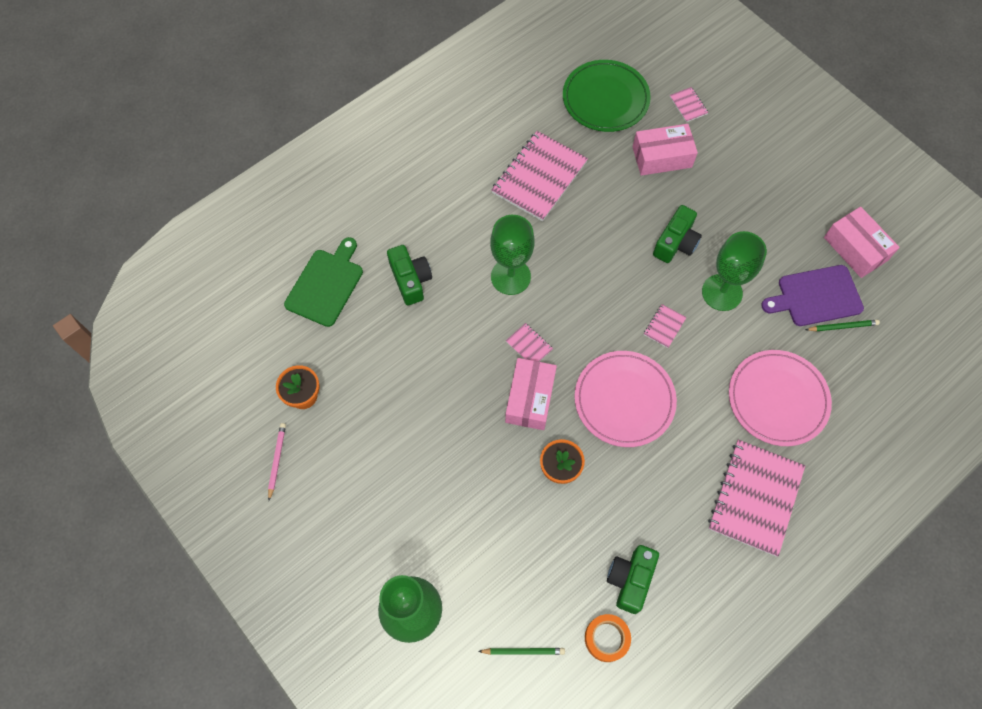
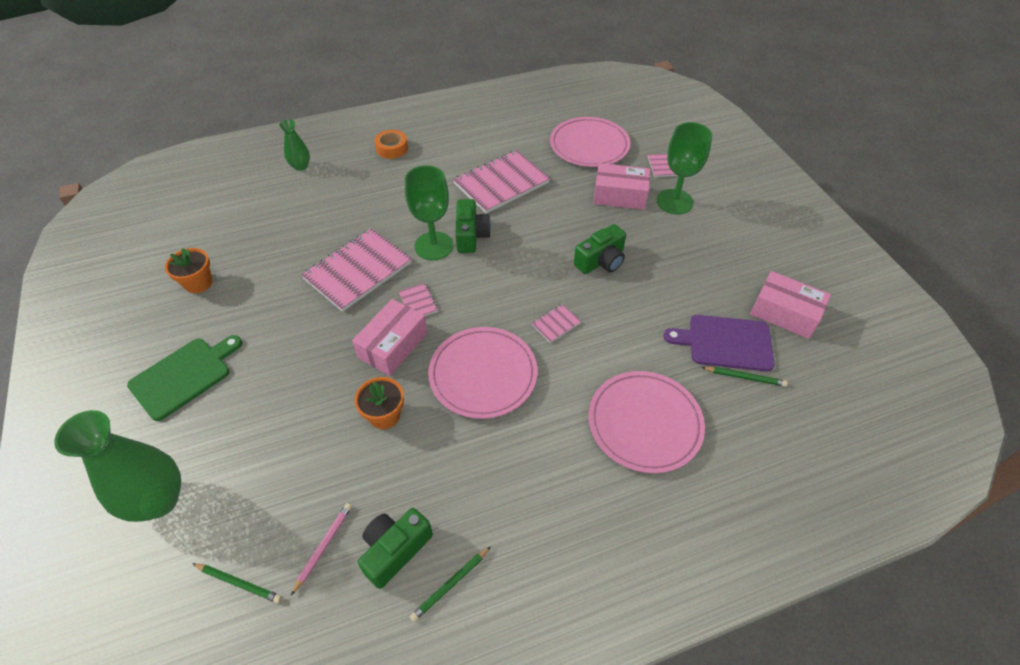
camera: 20 degrees right, 15 degrees down
pink pencil [268,423,286,501] -> pink pencil moved to [291,503,352,595]
green cutting board [284,237,363,327] -> green cutting board moved to [127,335,242,421]
green camera [387,245,432,306] -> green camera moved to [455,199,491,253]
green plate [563,60,651,132] -> pink plate [550,117,631,167]
orange tape [585,614,631,662] -> orange tape moved to [374,130,408,159]
green goblet [702,231,767,311] -> green goblet moved to [656,122,712,214]
pink notebook [708,439,805,557] -> pink notebook moved to [301,229,412,312]
pink box [824,207,900,278] -> pink box turned 45 degrees counterclockwise [750,271,831,339]
none -> green vase [279,119,310,171]
none -> green pencil [410,547,491,622]

